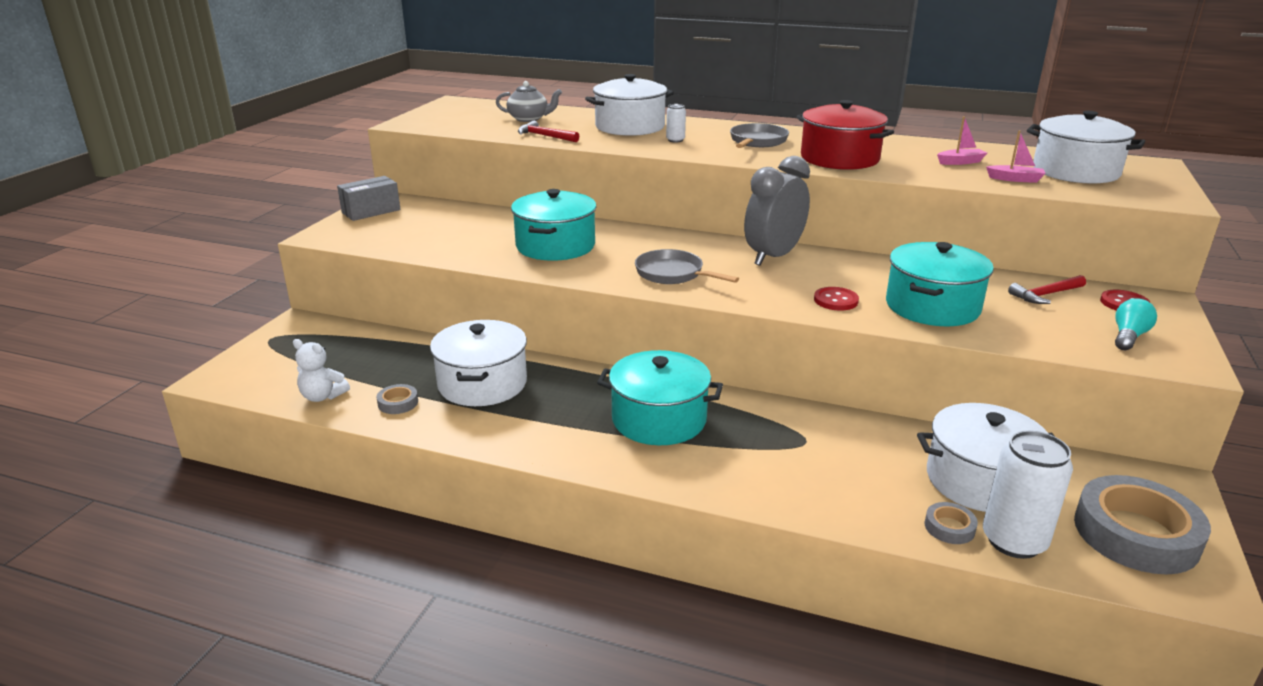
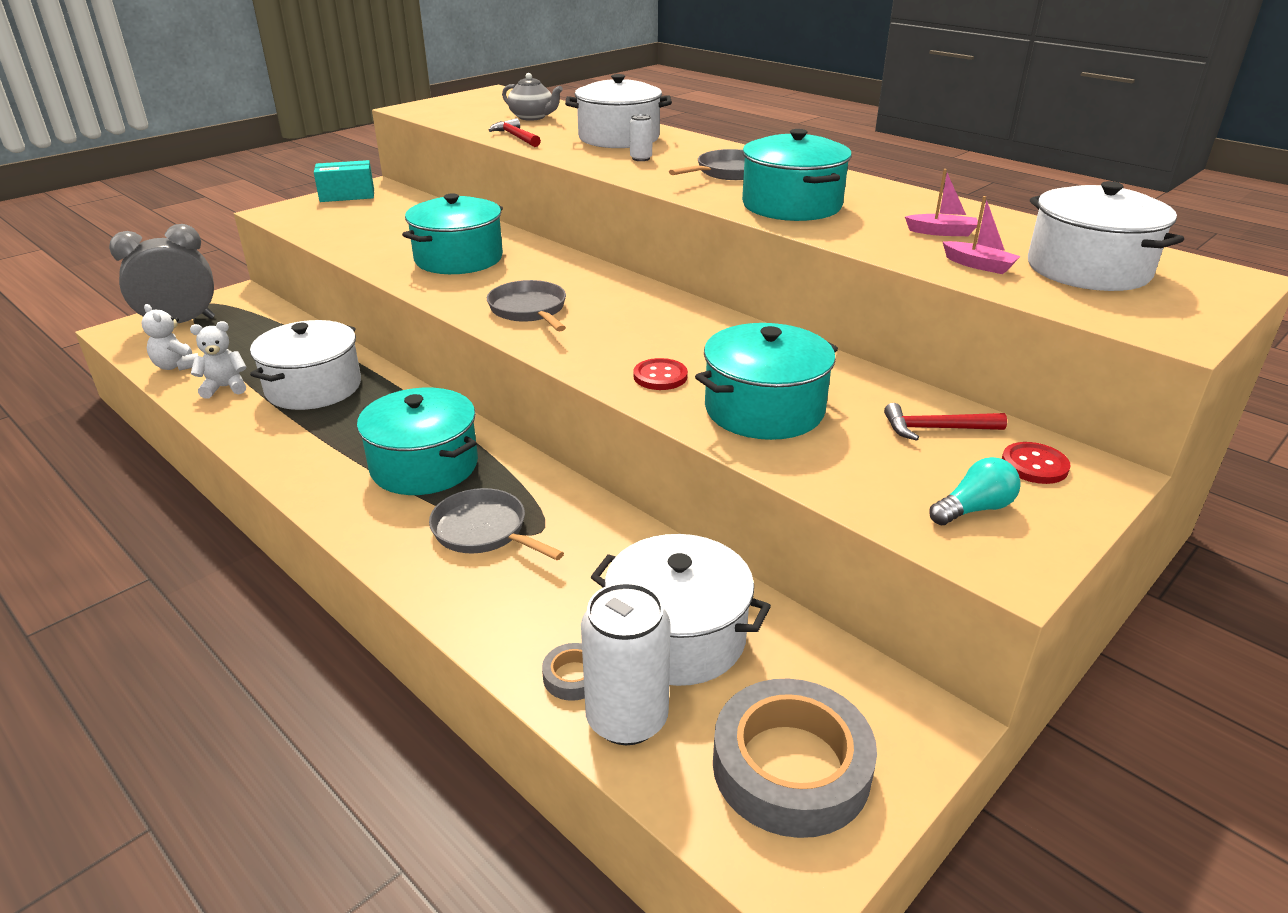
camera: 25 degrees right, 5 degrees up
grey box [337,176,400,221] -> turquoise box [314,160,374,202]
grey tape [377,384,418,414] -> white teddy bear [190,321,247,399]
grey clock [744,156,810,266] -> grey clock moved to [109,224,215,323]
red pot [797,100,894,170] -> turquoise pot [742,129,852,221]
none -> grey pan [429,488,564,560]

